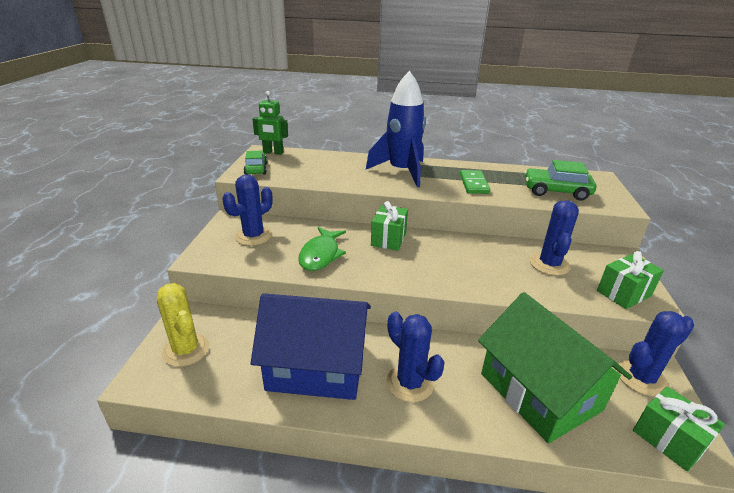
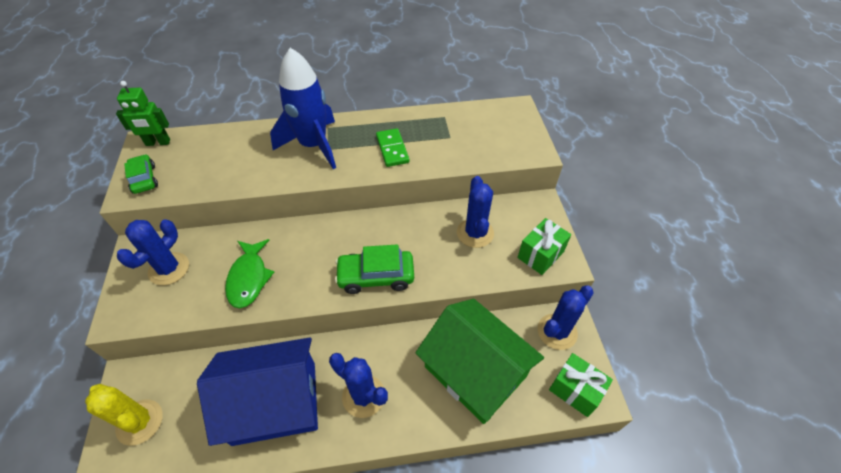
camera: 15 degrees left, 20 degrees up
green gift [371,201,408,251] -> none
green car [524,160,596,201] -> green car moved to [335,245,414,294]

